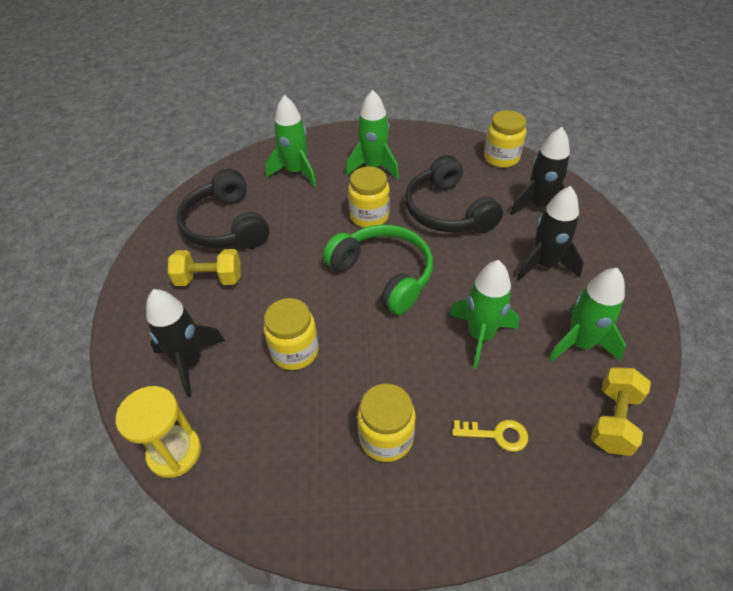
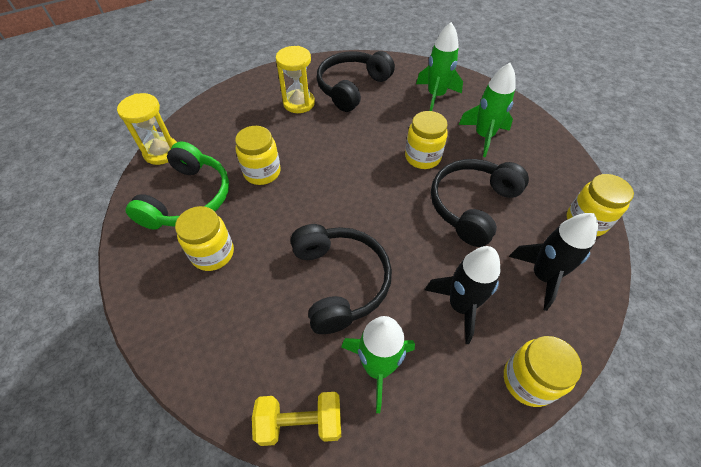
camera: 60 degrees right, 5 degrees up
black rocket [146,289,225,397] -> none
yellow dumbbell [168,249,241,286] -> yellow hourglass [276,46,315,113]
green headphones [323,225,433,315] -> green headphones moved to [126,141,229,230]
green rocket [449,260,519,369] -> black headphones [291,224,392,334]
yellow key [452,420,528,452] -> none
none -> yellow jar [504,336,582,407]

